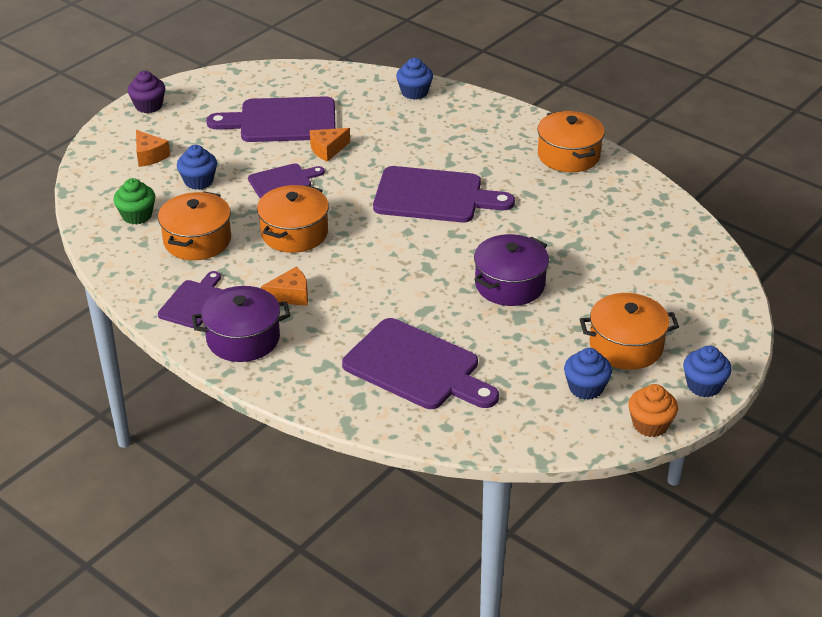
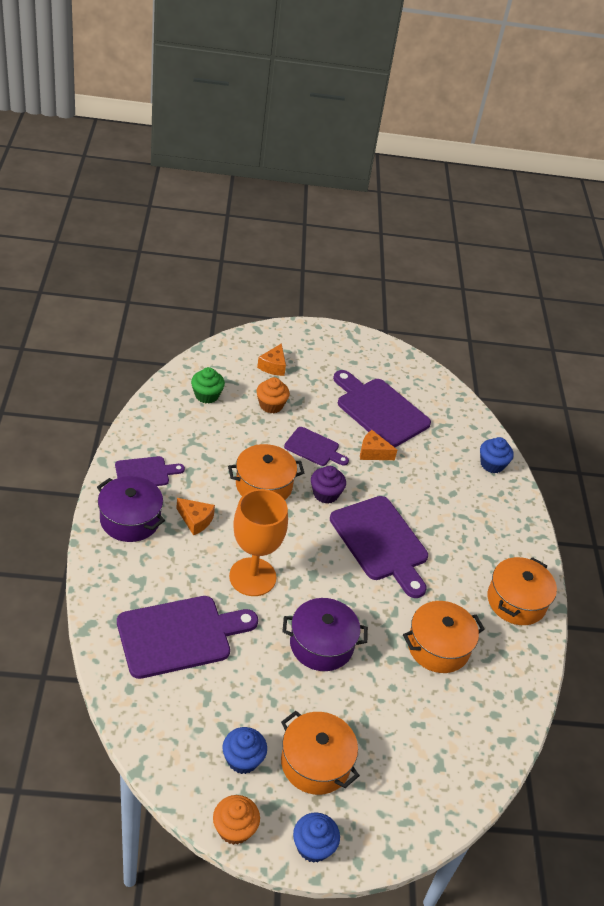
camera: 45 degrees right, 5 degrees up
purple cupcake [128,71,165,113] -> purple cupcake moved to [311,466,346,504]
orange pot [158,191,231,260] -> orange pot moved to [403,601,485,673]
blue cupcake [177,145,217,190] -> orange cupcake [256,377,290,413]
purple cutting board [342,318,499,409] -> purple cutting board turned 105 degrees counterclockwise [117,596,258,679]
none -> orange goblet [229,489,288,596]

